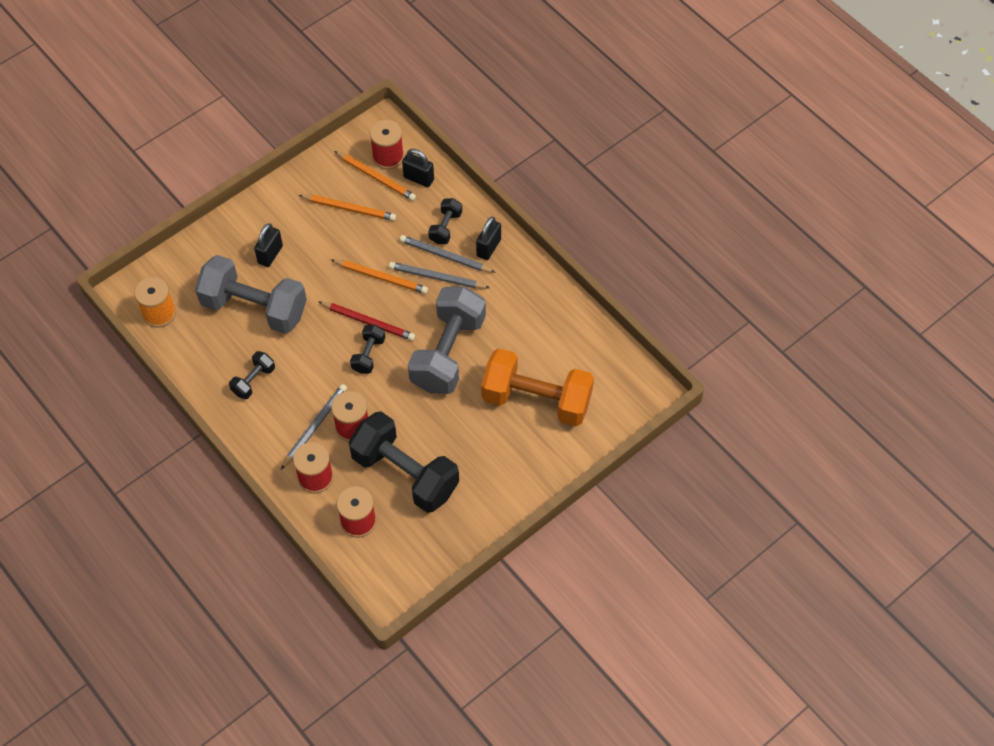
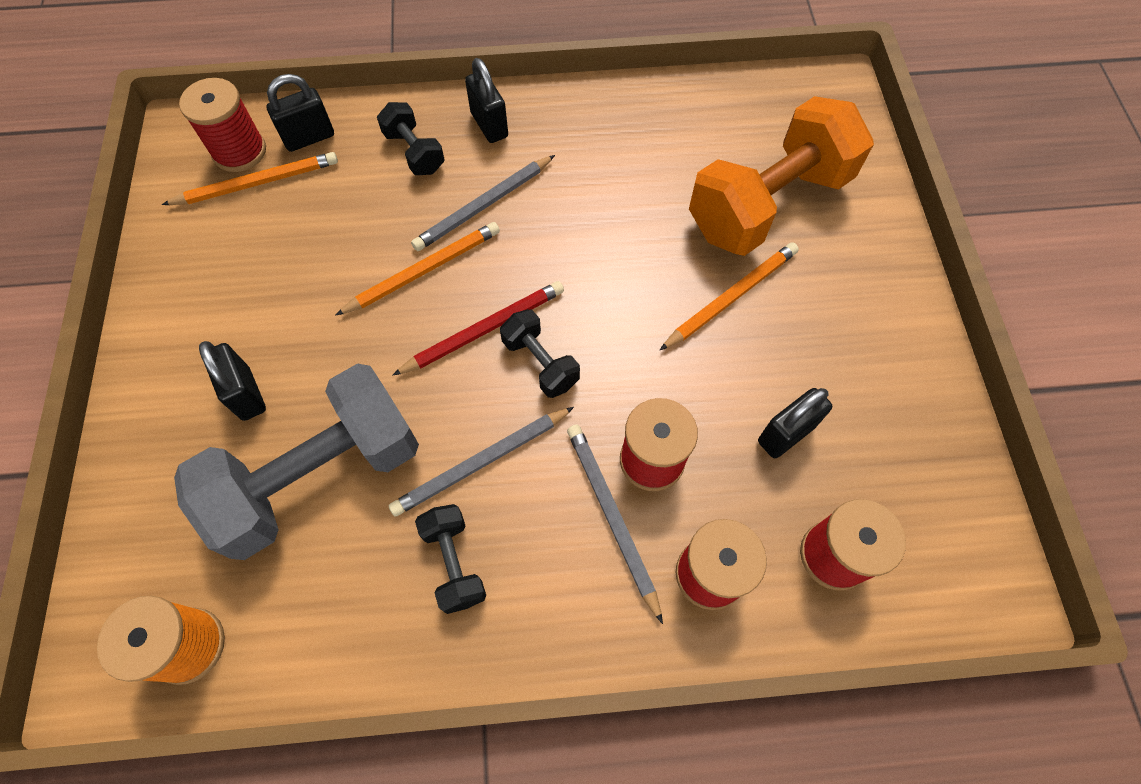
camera: 55 degrees left, 5 degrees up
orange pencil [298,195,396,221] -> orange pencil moved to [660,242,799,350]
black dumbbell [349,411,459,513] -> black padlock [758,388,832,458]
grey pencil [400,235,496,273] -> grey pencil moved to [388,407,574,516]
grey dumbbell [408,286,486,394] -> none

